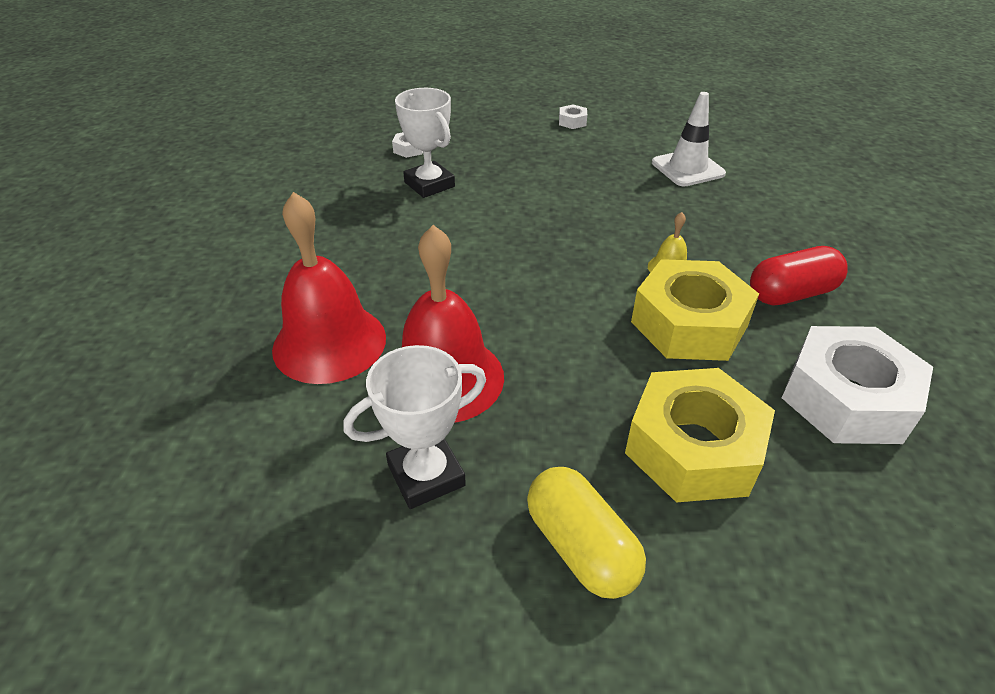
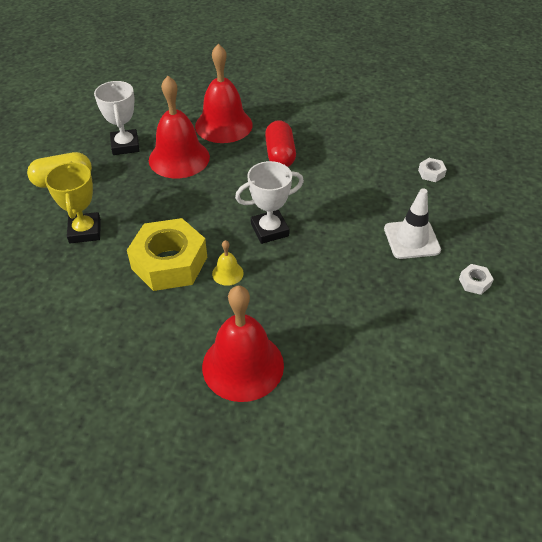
camera: 105 degrees right, 5 degrees up
white trophy [395,88,455,198] -> white trophy moved to [235,161,304,244]
yellow nut [625,368,775,502] -> yellow trophy [45,161,101,243]
white traffic cone [652,92,726,187] -> white traffic cone moved to [384,188,441,259]
red capsule [750,246,848,305] -> red capsule moved to [265,120,296,167]
white nut [782,326,933,444] -> none
none -> red bell [202,286,284,402]

